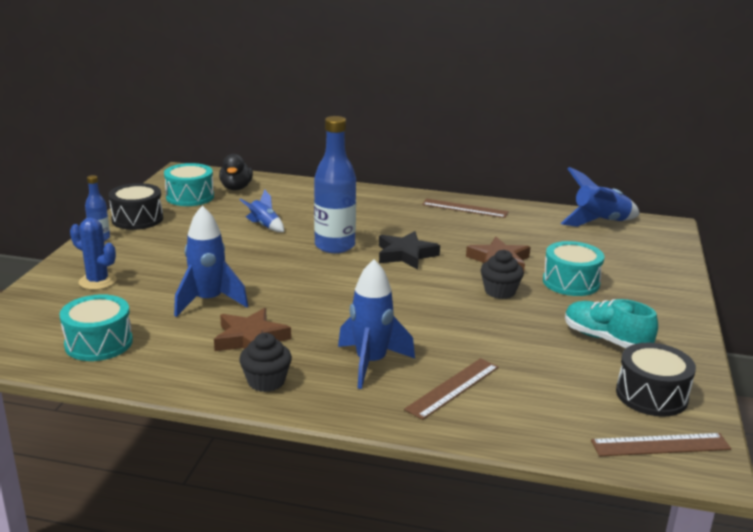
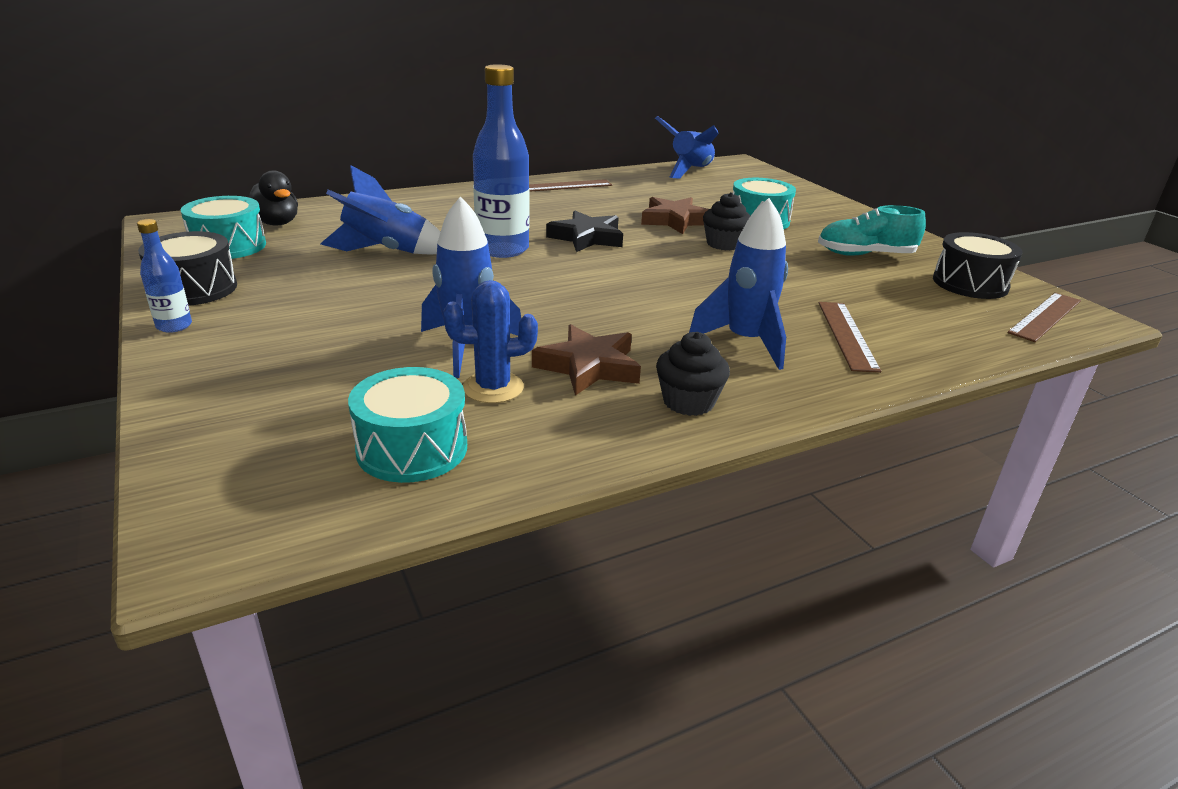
camera: 40 degrees left, 5 degrees up
blue cactus [70,218,117,290] -> blue cactus moved to [443,280,538,403]
blue rocket [239,190,284,232] -> blue rocket [321,165,441,254], size x1.74

